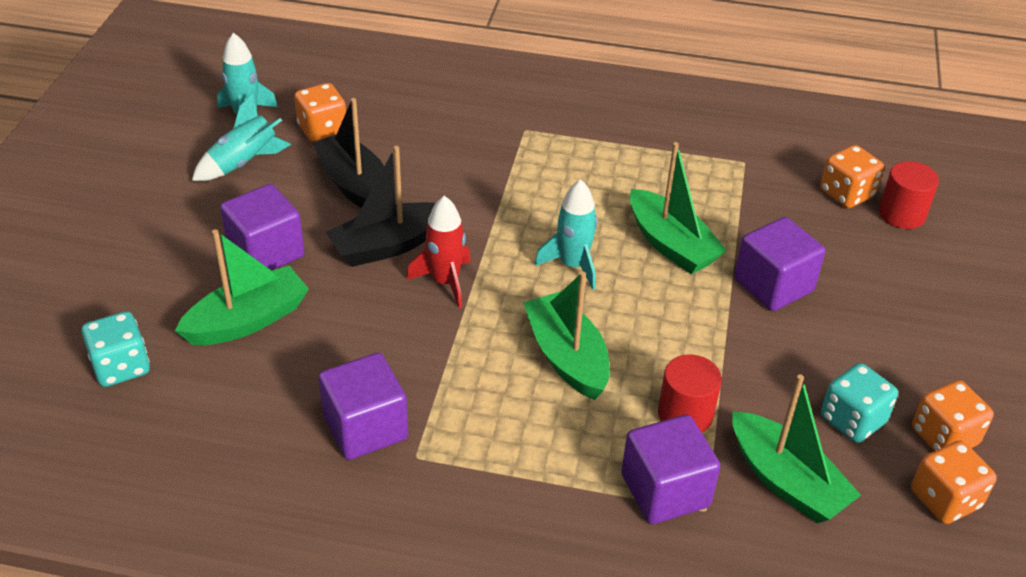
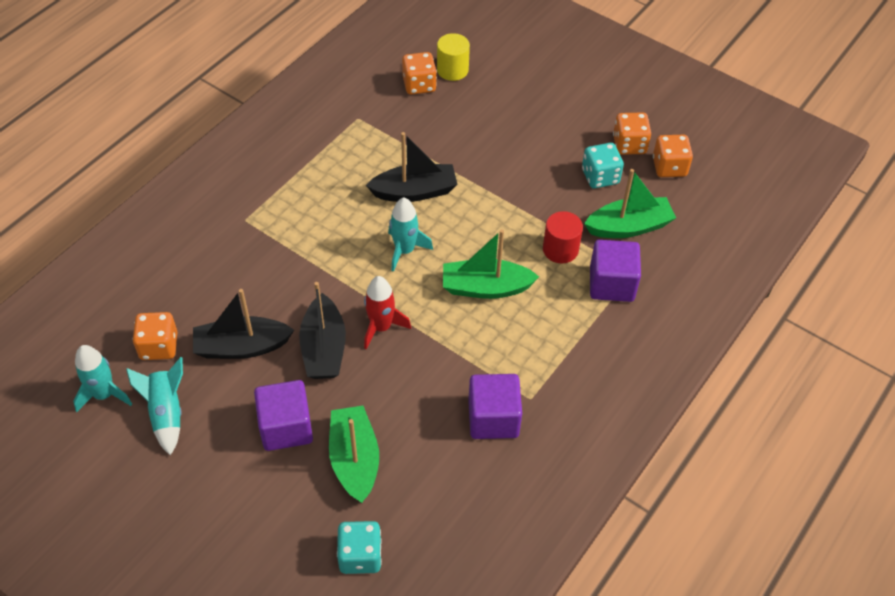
camera: 65 degrees left, 10 degrees up
green boat [630,142,727,274] -> black boat [366,132,458,202]
purple cube [734,217,825,311] -> none
red cylinder [879,161,939,229] -> yellow cylinder [437,33,470,81]

